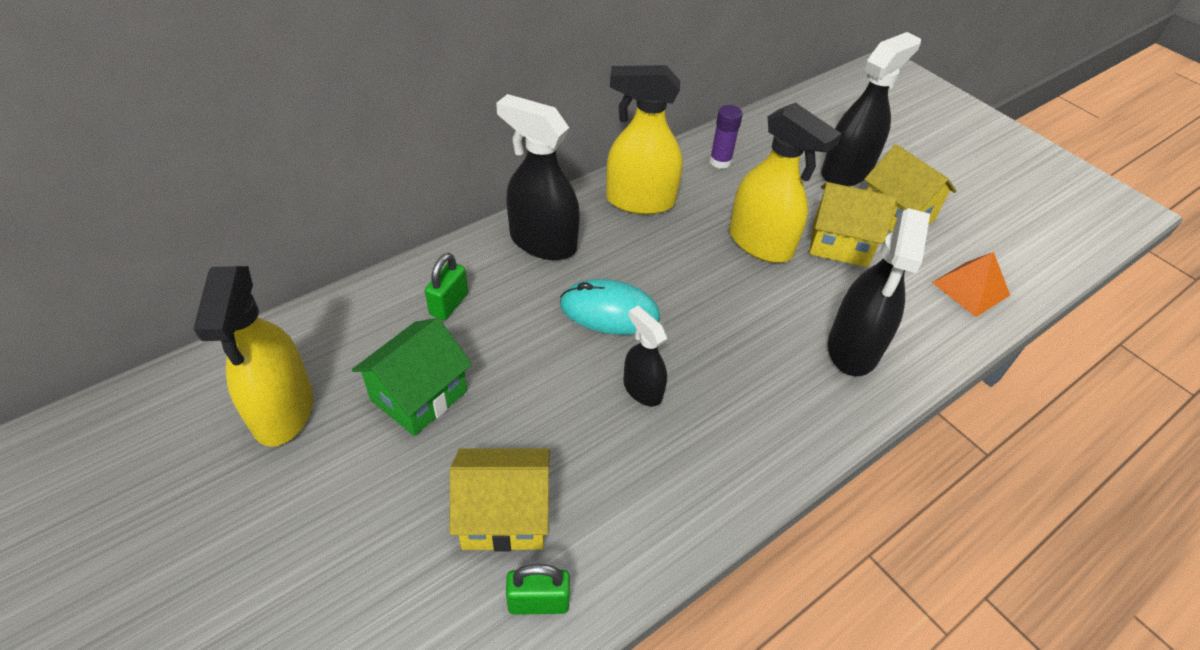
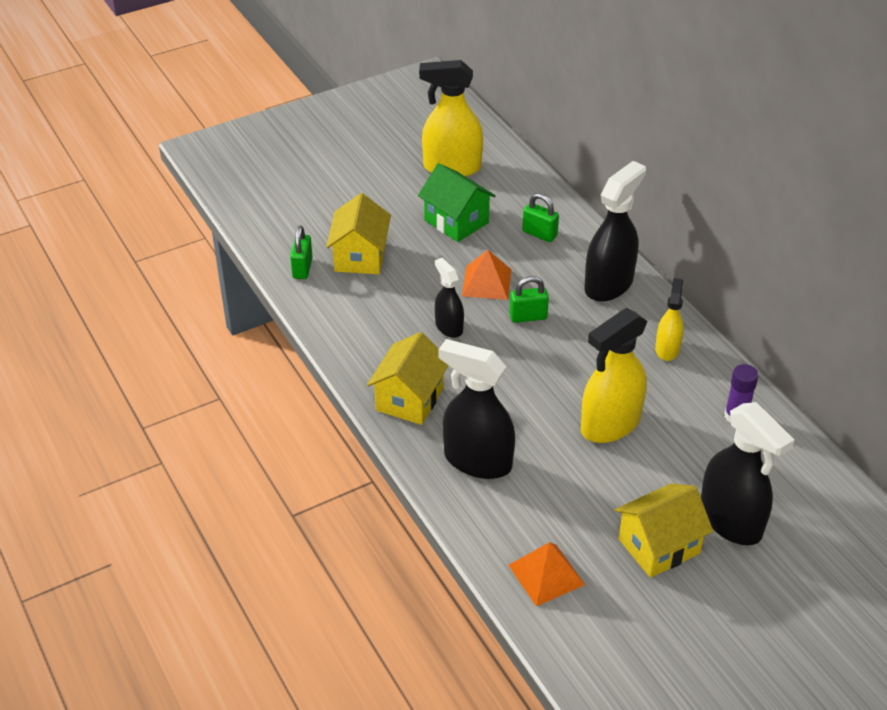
camera: 100 degrees right, 5 degrees down
turquoise mouse [560,279,660,335] -> green padlock [509,276,549,323]
yellow spray bottle [606,65,683,215] -> yellow spray bottle [655,278,684,361], size x0.56
black spray bottle [623,306,667,407] -> black spray bottle turned 90 degrees counterclockwise [435,258,464,338]
yellow house [809,182,897,267] -> yellow house moved to [367,332,449,425]
none -> orange pyramid [462,250,512,300]

